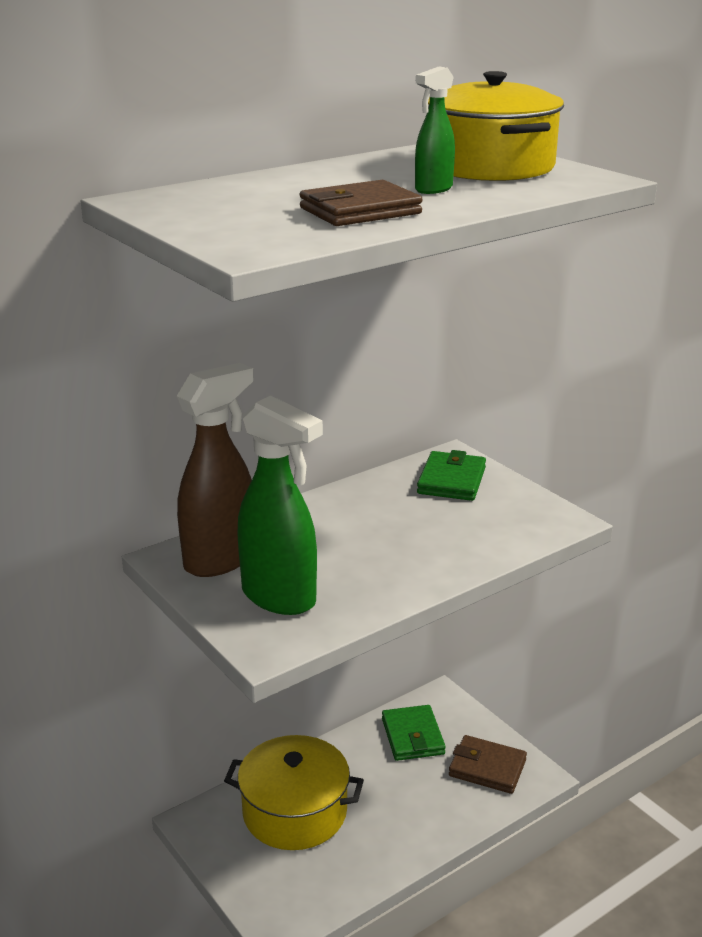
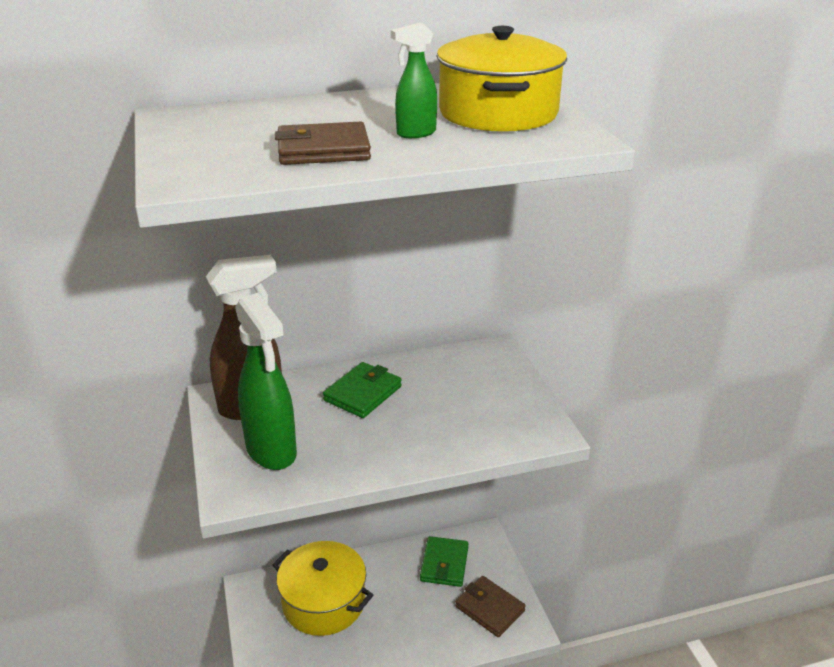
camera: 20 degrees right, 5 degrees up
green wallet [417,450,486,501] -> green wallet moved to [323,362,402,418]

